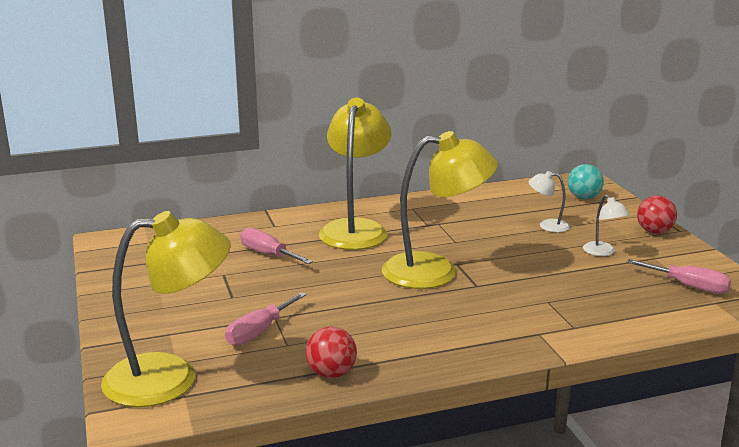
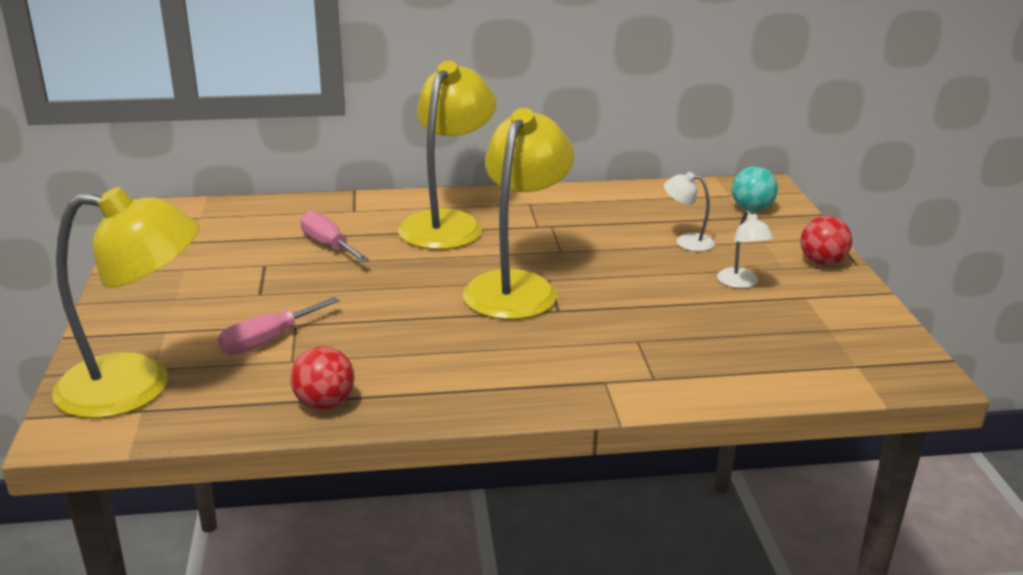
camera: 10 degrees right, 5 degrees up
yellow lamp [382,131,498,289] -> yellow lamp turned 75 degrees counterclockwise [463,108,574,320]
pink screwdriver [627,259,731,294] -> none

